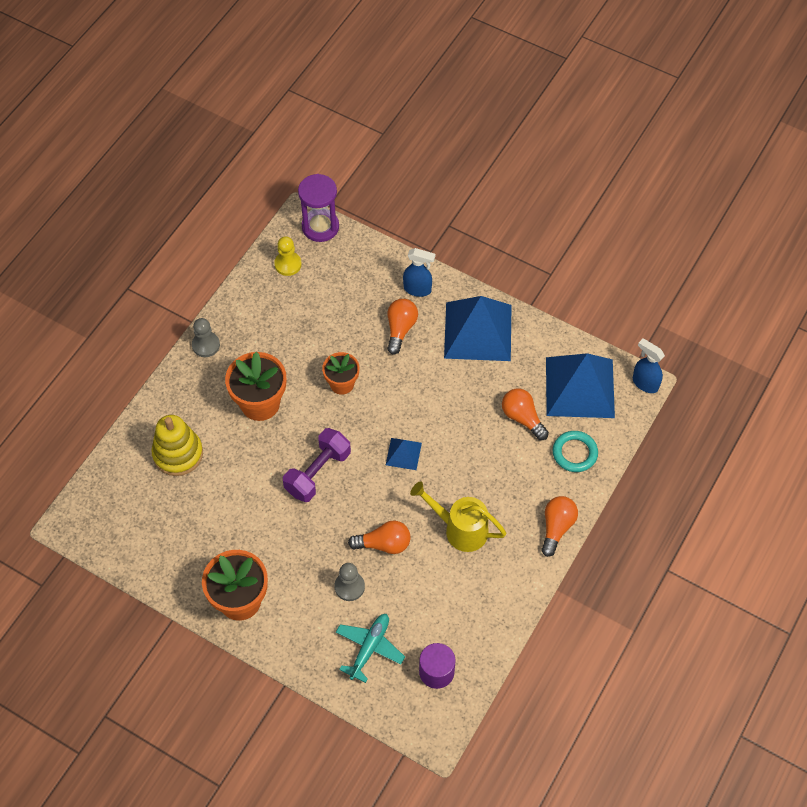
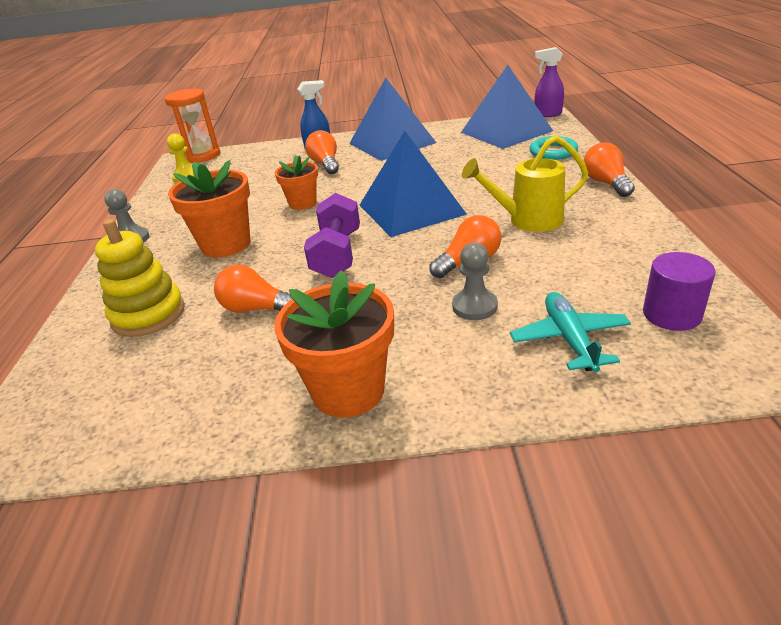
camera: 30 degrees left, 25 degrees down
purple hourglass [298,174,339,242] -> orange hourglass [165,89,220,163]
blue pyramid [386,438,422,470] -> blue pyramid [360,131,467,237], size x2.21
orange light bulb [502,389,549,440] -> orange light bulb moved to [214,265,292,313]
blue spray bottle [633,339,665,393] -> purple spray bottle [535,47,564,117]

